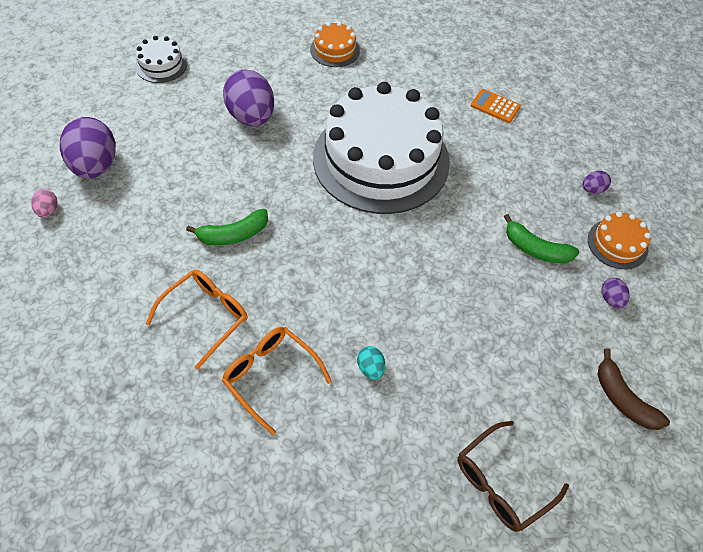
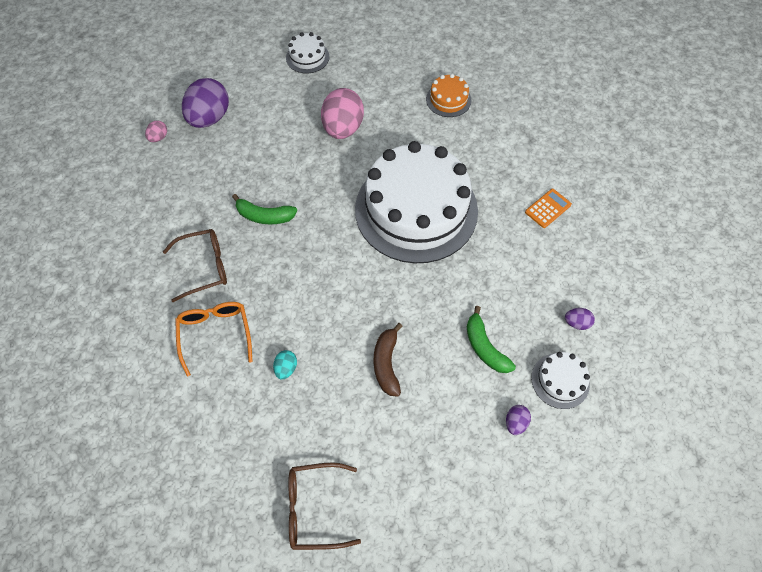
camera: 35 degrees right, 5 degrees up
orange glasses [146,270,248,370] -> brown glasses [163,229,227,302]
purple egg [223,69,274,126] -> pink egg [321,88,364,139]
orange calculator [471,89,521,123] -> orange calculator turned 75 degrees clockwise [525,189,572,228]
orange cake [588,212,651,269] -> white cake [531,352,590,409]
brown banana [597,348,670,430] -> brown banana moved to [374,323,403,397]

